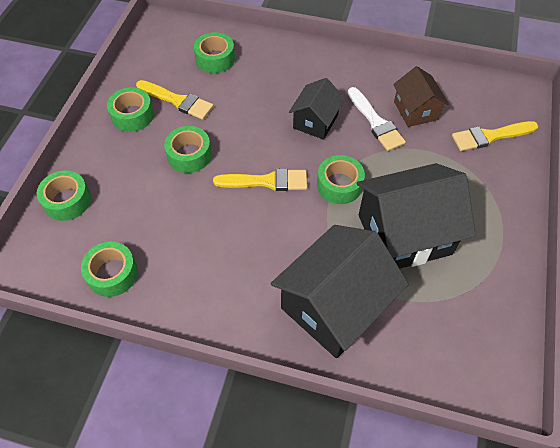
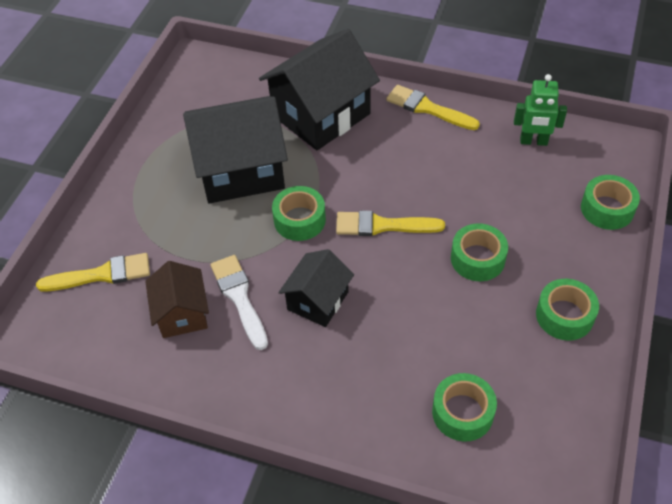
camera: 175 degrees left, 5 degrees down
green tape [81,242,138,297] -> green robot [514,74,567,146]
yellow brush [136,80,214,120] -> yellow brush moved to [386,85,480,130]

